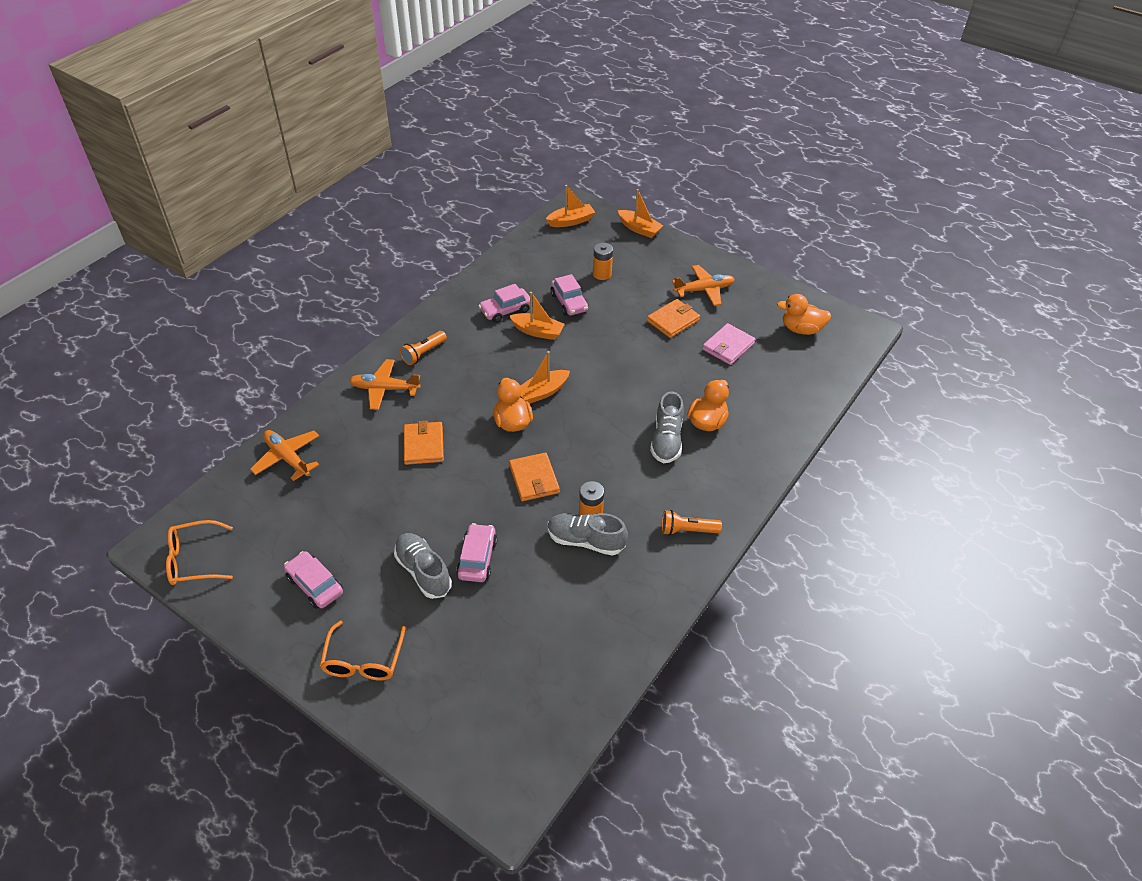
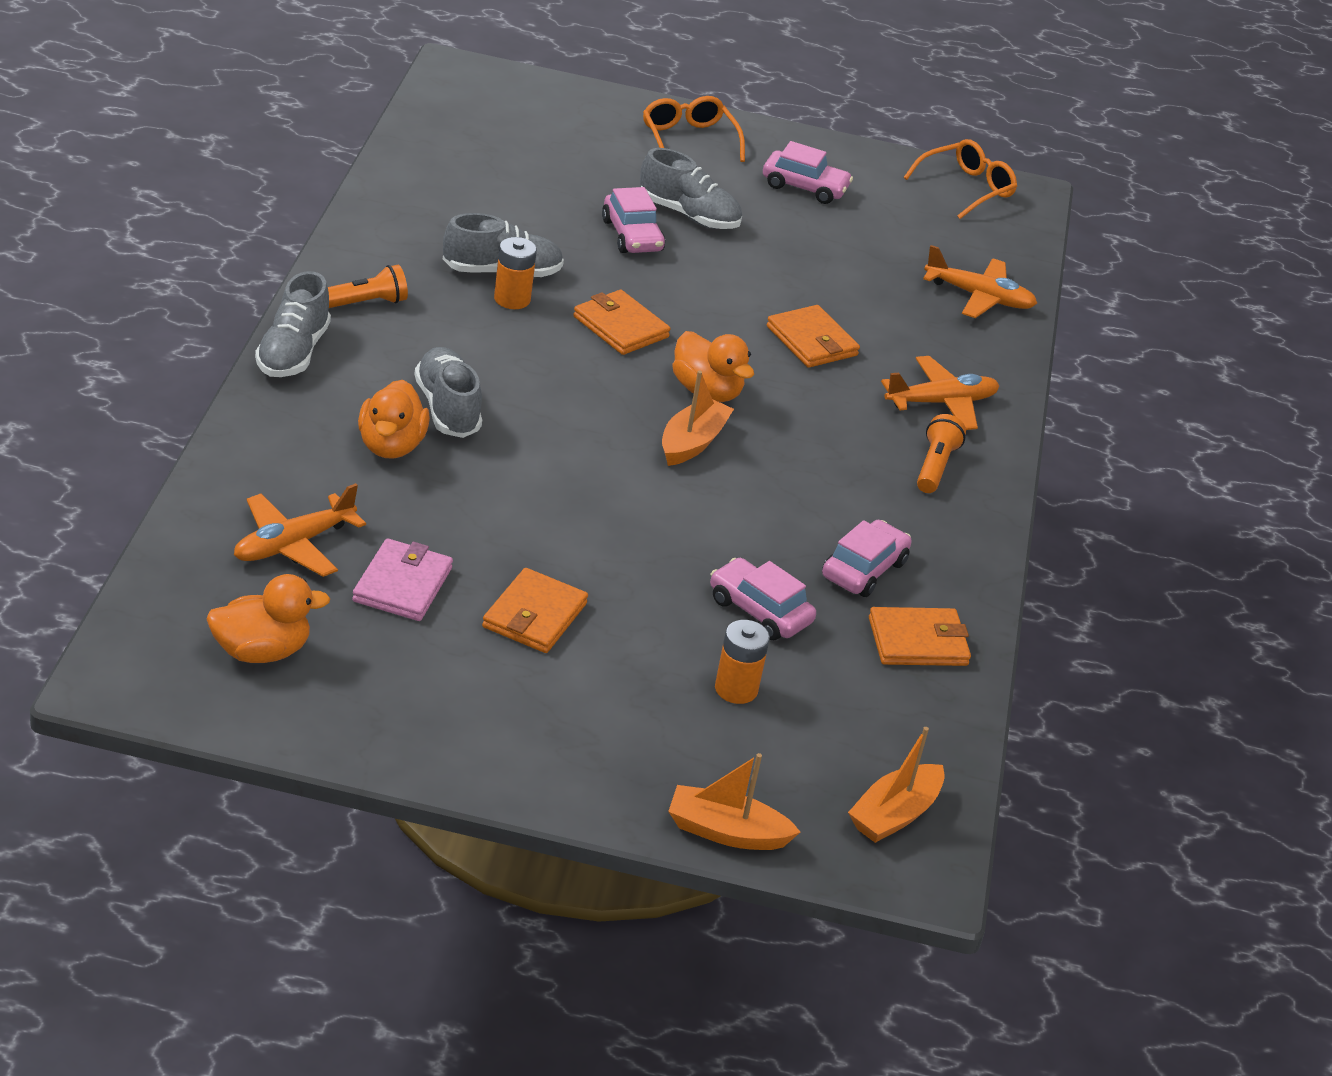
camera: 150 degrees right, 10 degrees down
orange boat [509,292,565,340] -> none
orange plane [672,265,735,306] -> orange plane moved to [234,483,366,577]
none -> grey shoe [255,271,331,377]
none -> orange wallet [869,607,971,666]

